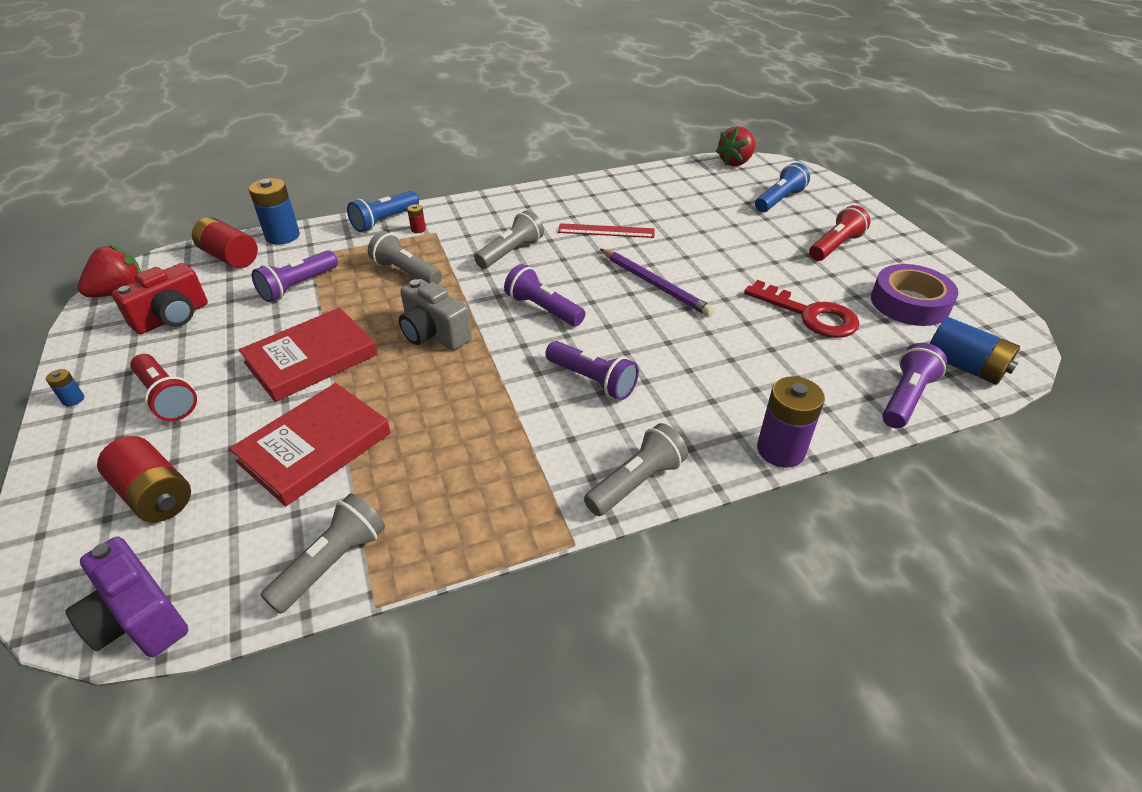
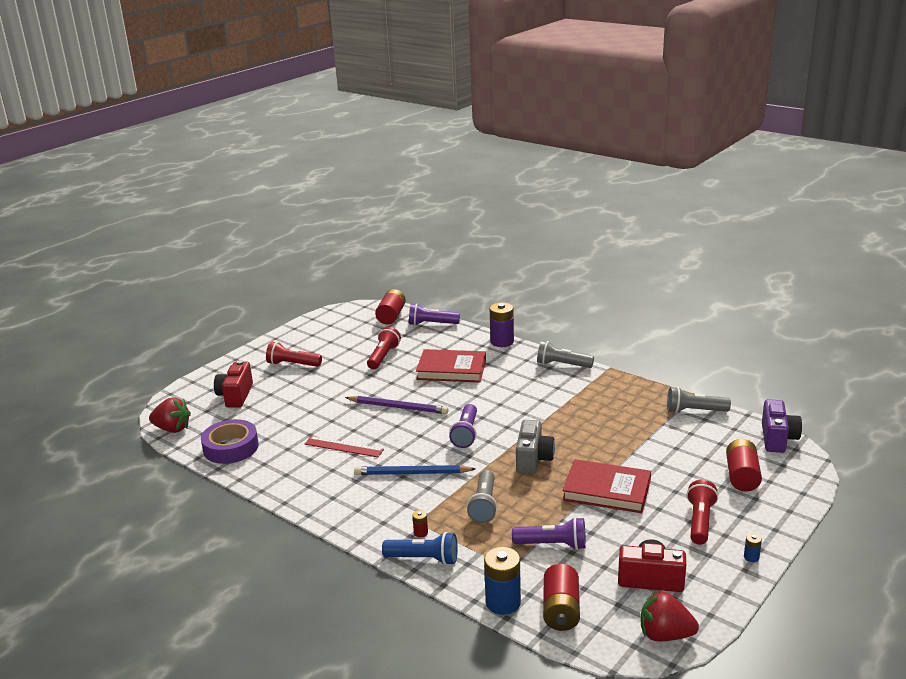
camera: 120 degrees left, 15 degrees down
red book [229,383,391,506] -> red book moved to [416,349,486,382]
grey flashlight [474,210,544,269] -> blue pencil [354,465,476,475]
purple flashlight [545,341,639,400] -> none
red ruler [558,223,655,238] -> red ruler turned 45 degrees counterclockwise [305,436,384,457]
purple pencil [600,249,714,316] -> purple pencil turned 90 degrees clockwise [345,396,449,414]
red key [744,280,860,338] -> red flashlight [367,327,401,370]
blue flashlight [755,163,810,212] -> red camera [214,360,253,408]
purple tape [871,264,958,326] -> purple tape moved to [201,419,259,464]
blue battery [929,317,1020,385] -> red battery [375,289,406,324]

